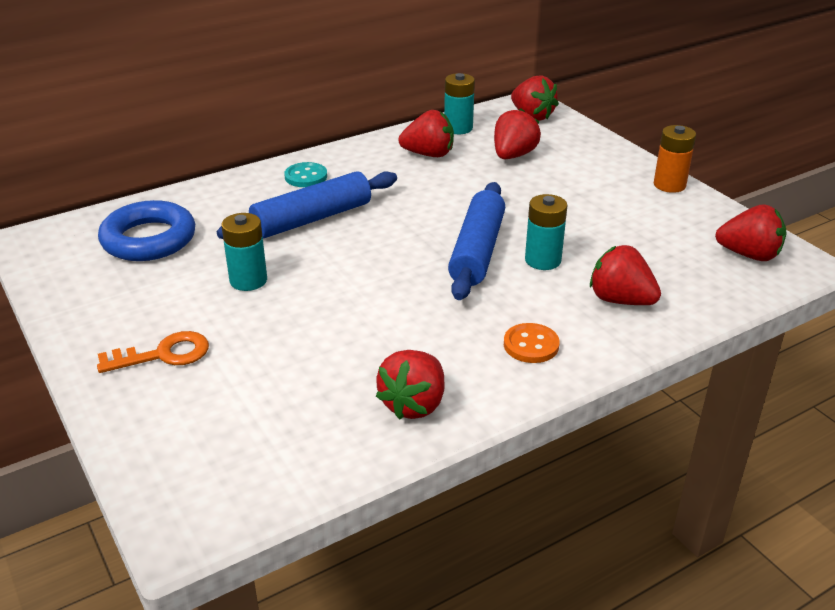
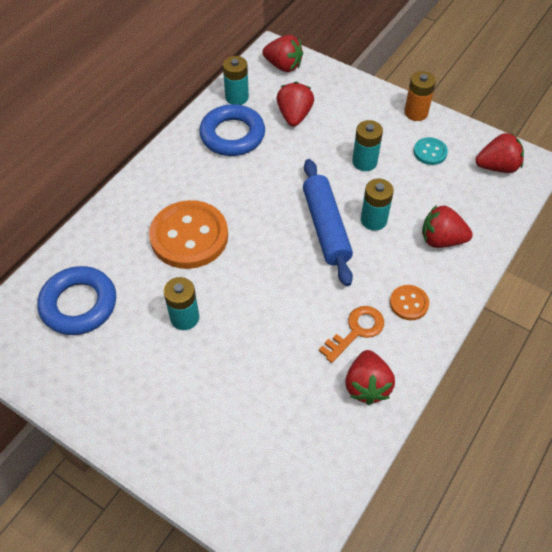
camera: 25 degrees left, 20 degrees up
orange key [97,331,209,373] -> orange key moved to [319,306,384,363]
blue rolling pin [217,171,397,239] -> orange button [149,200,228,269]
turquoise button [284,162,327,187] -> turquoise button moved to [414,137,448,165]
red strawberry [398,110,454,157] -> blue ring [199,104,265,156]
none -> turquoise battery [352,120,383,171]

